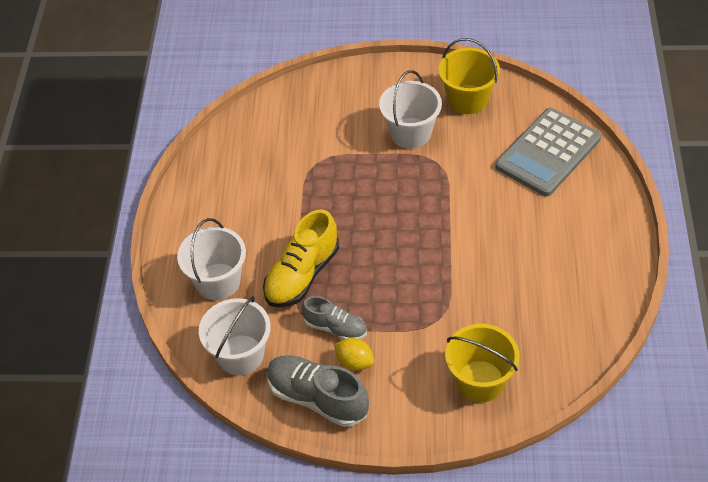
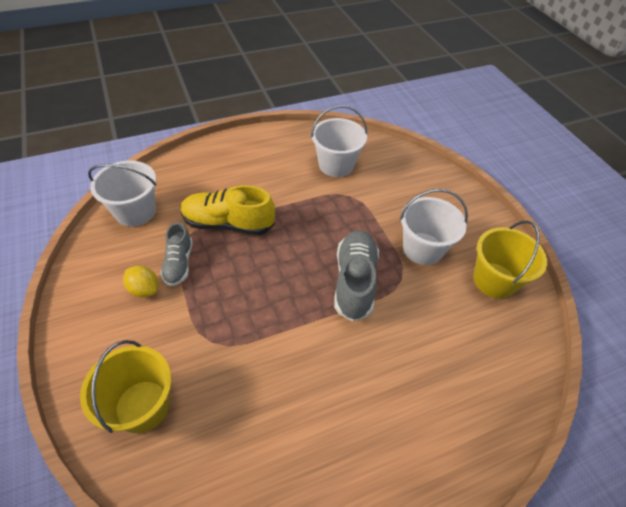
camera: 60 degrees right, 0 degrees up
white bucket [177,218,246,300] -> white bucket moved to [311,105,367,177]
grey shoe [267,355,369,427] -> grey shoe moved to [334,230,379,322]
yellow lemon [334,338,374,371] -> yellow lemon turned 60 degrees counterclockwise [123,266,158,298]
grey calculator [495,108,601,197] -> none

